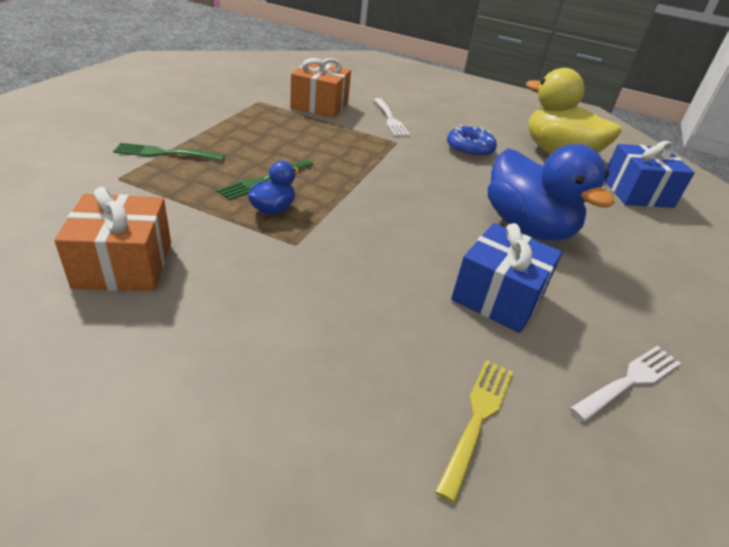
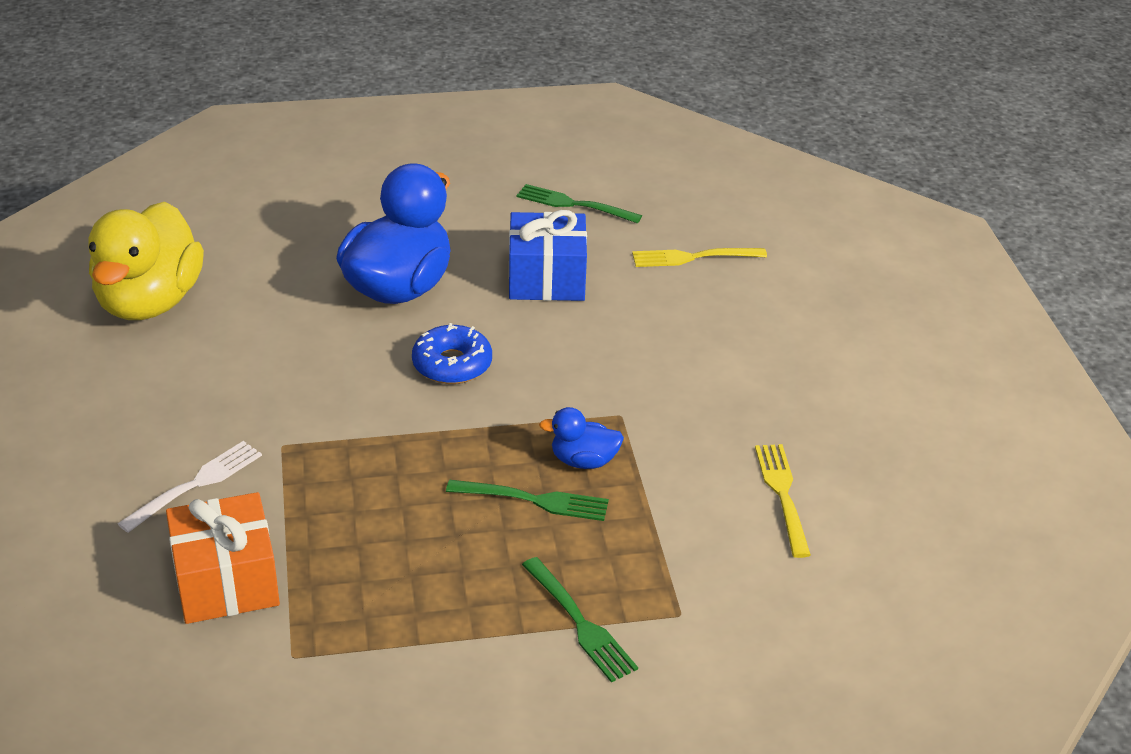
camera: 120 degrees left, 0 degrees up
orange gift [54,187,171,291] -> yellow fork [755,444,811,558]
blue donut [447,125,497,158] -> blue donut moved to [412,323,492,384]
white fork [570,346,681,422] -> green fork [517,184,642,223]
blue gift [604,141,695,208] -> none

